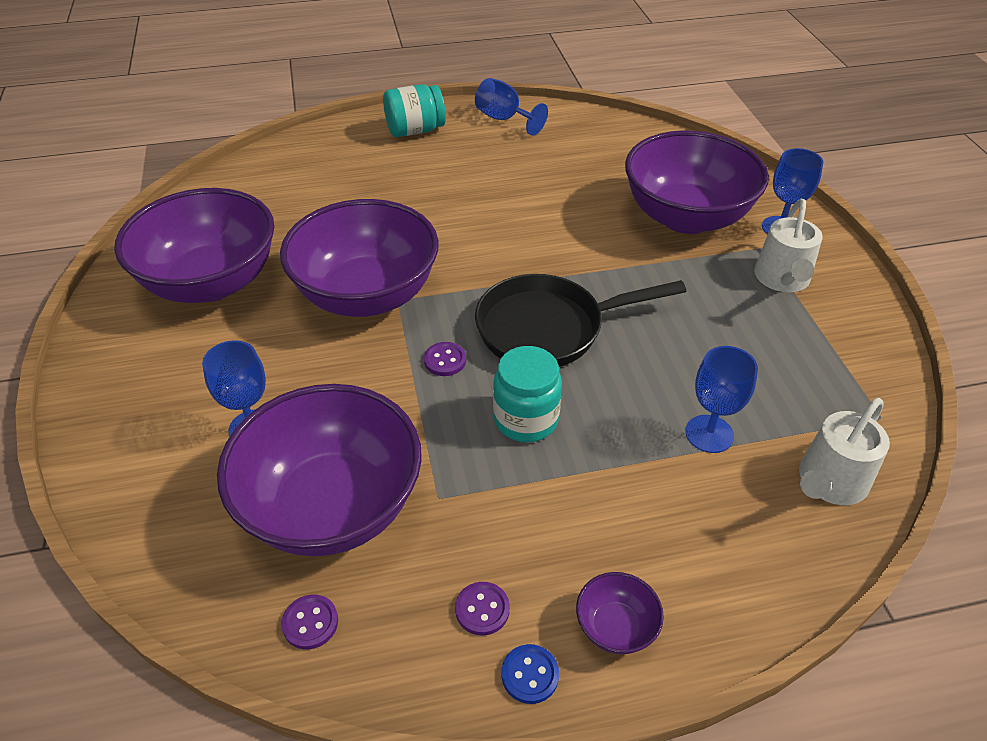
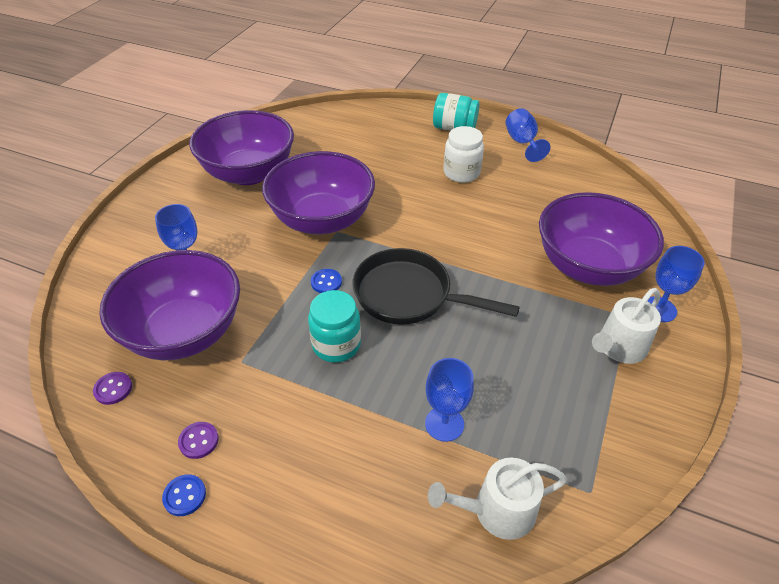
camera: 35 degrees right, 0 degrees up
purple button [424,342,466,376] -> blue button [311,269,342,293]
purple bowl [576,572,664,654] -> none
none -> white jar [443,126,484,183]

